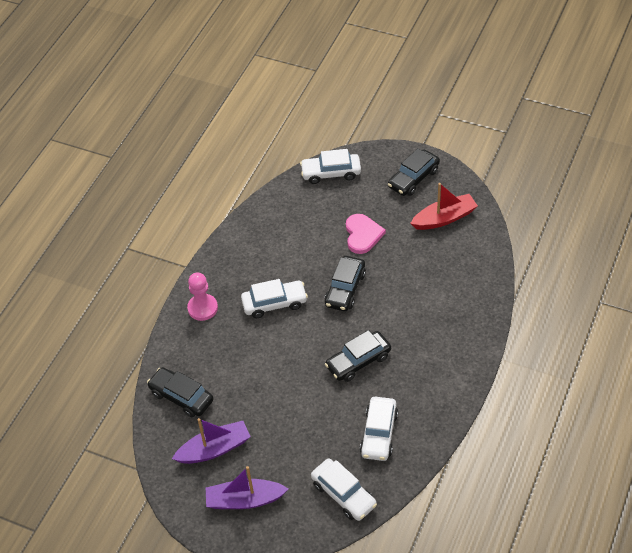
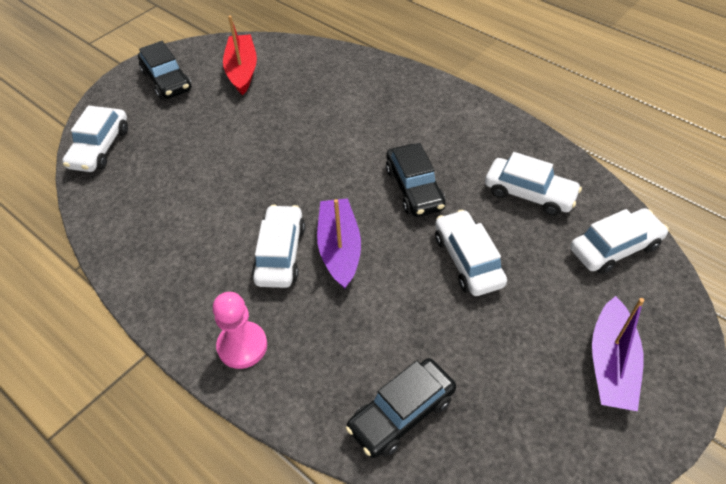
camera: 75 degrees left, 0 degrees up
purple boat [172,418,251,464] -> purple boat moved to [317,198,361,289]
black car [325,256,366,311] -> none
pink heart [346,214,386,254] -> none
none -> white car [435,210,507,296]

